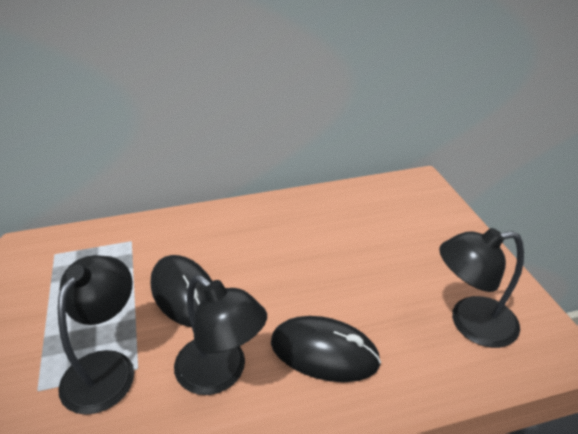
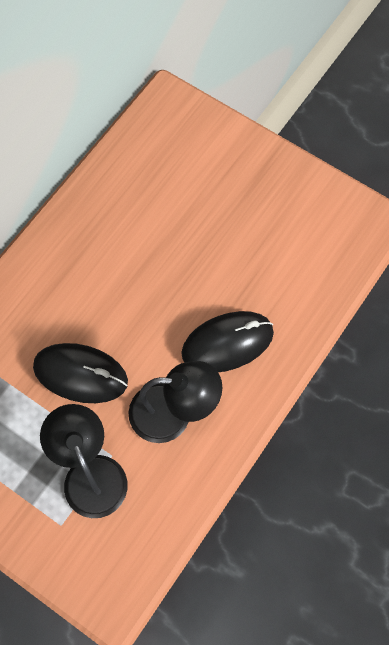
camera: 40 degrees left, 30 degrees up
black lamp [439,228,524,348] -> none

